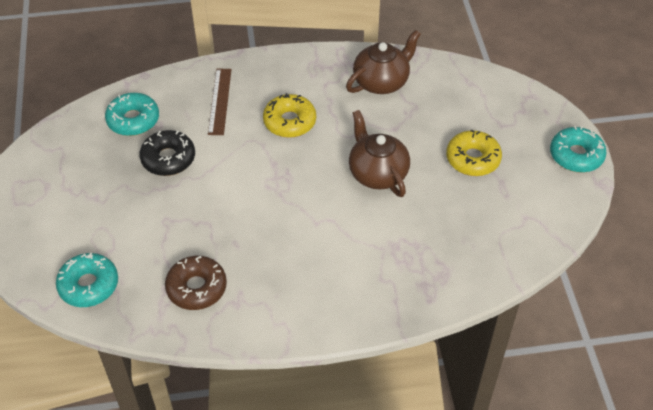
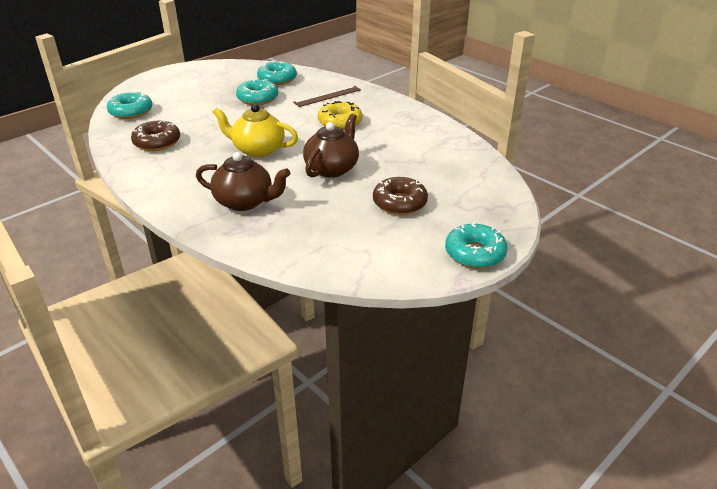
camera: 55 degrees right, 15 degrees down
black donut [139,130,195,176] -> turquoise donut [236,79,278,105]
brown teapot [346,30,421,94] -> brown teapot moved to [196,152,290,211]
yellow donut [446,130,502,176] -> brown donut [373,177,428,215]
none -> yellow teapot [212,104,298,157]

